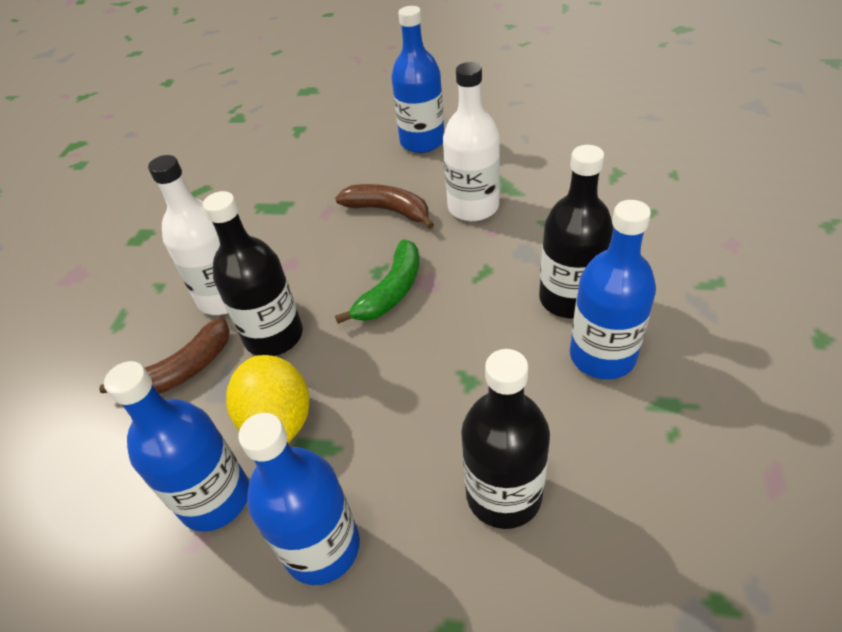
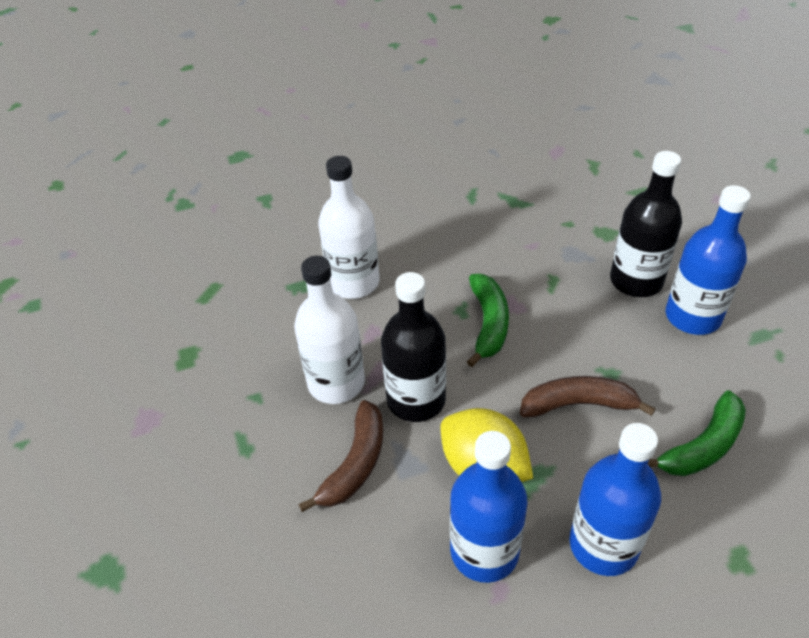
camera: 30 degrees left, 0 degrees up
brown banana [335,184,434,229] -> brown banana moved to [520,376,656,417]
blue bottle [391,6,444,153] -> none
white bottle [443,62,500,221] -> white bottle moved to [318,156,380,299]
black bottle [461,349,550,529] -> green banana [648,390,746,476]

